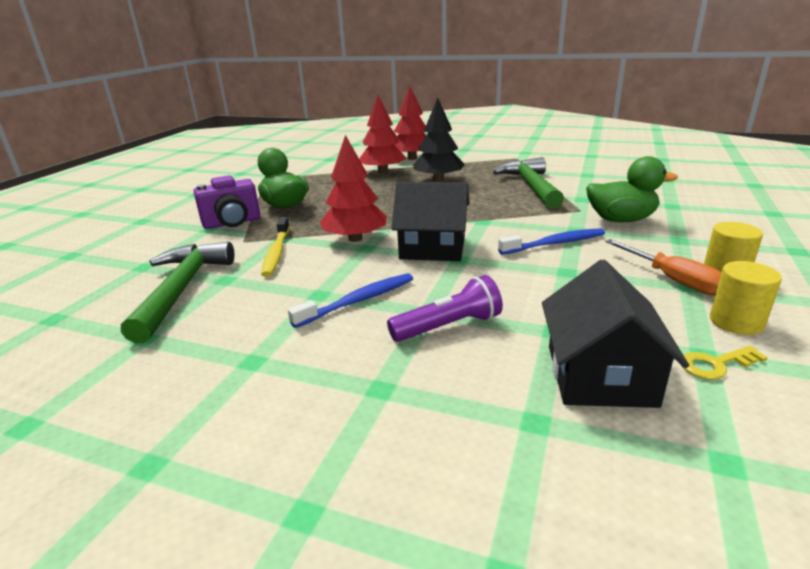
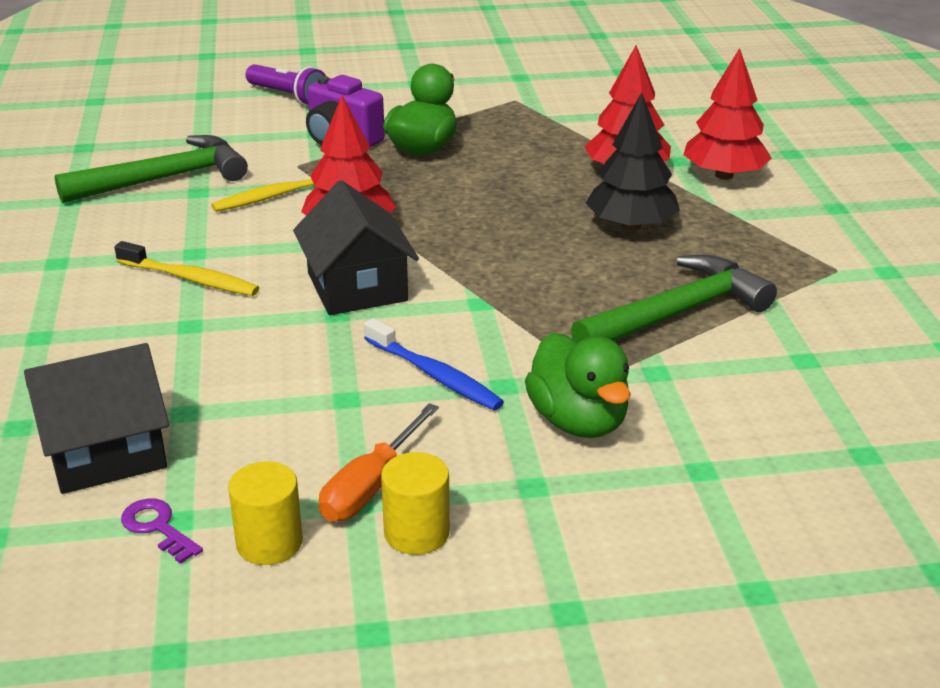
camera: 60 degrees right, 5 degrees up
blue toothbrush [288,273,413,328] -> yellow toothbrush [115,241,259,296]
purple flashlight [387,275,503,342] -> purple flashlight moved to [245,64,326,106]
yellow key [681,346,768,380] -> purple key [121,499,203,564]

